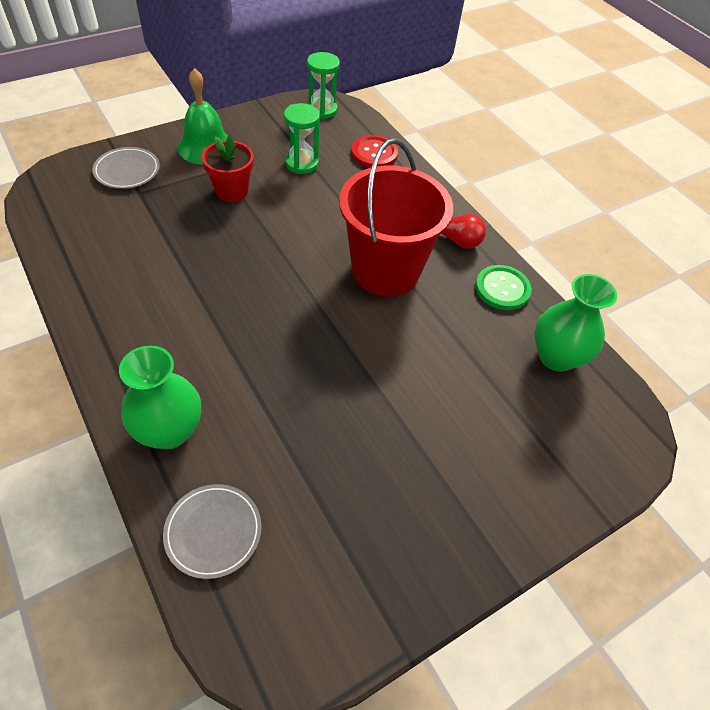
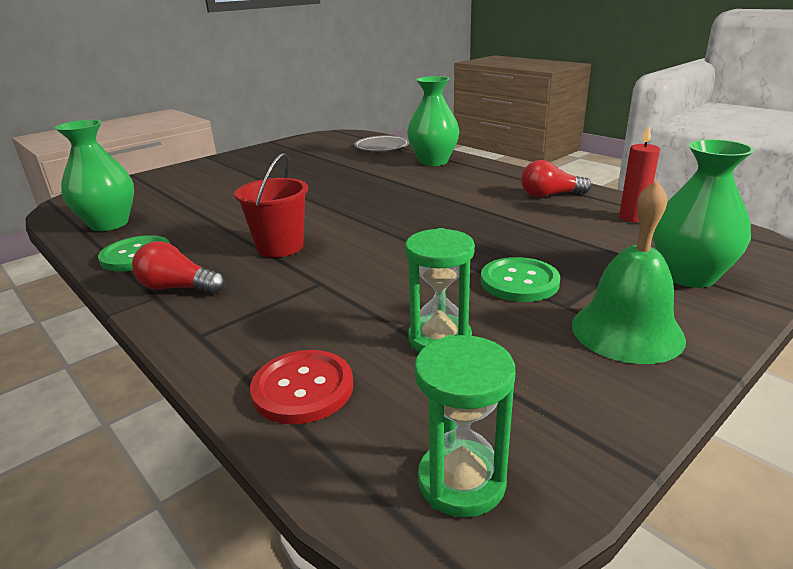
camera: 175 degrees right, 25 degrees down
grey plate [92,147,160,189] -> green vase [653,139,755,288]
red flower pot [202,135,253,202] -> green button [481,257,560,302]
red bucket [339,138,453,297] -> red bucket [234,153,308,257], size x0.56
none -> red light bulb [521,160,592,197]
none -> red candle [619,126,660,222]

